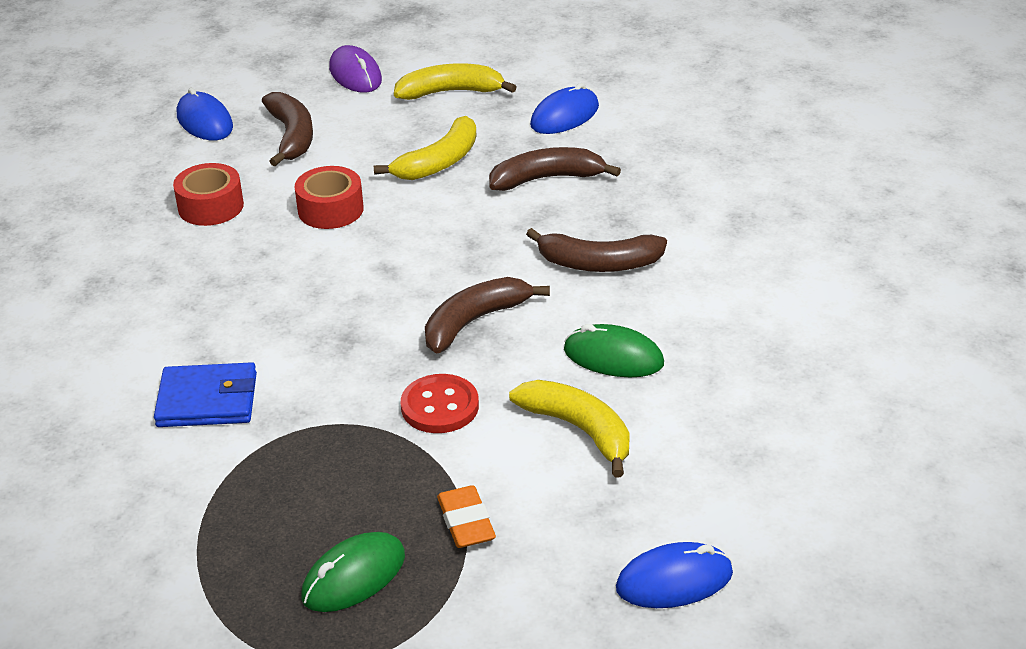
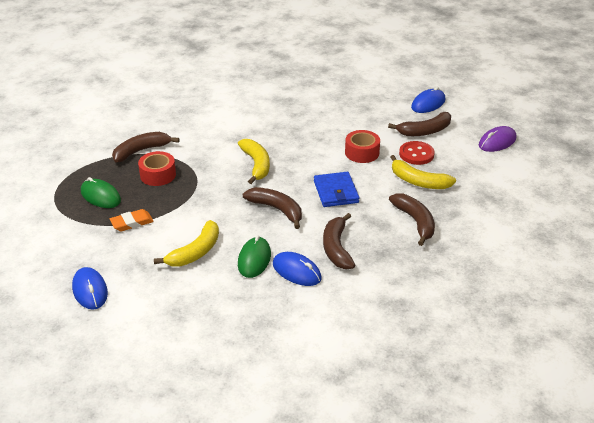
camera: 80 degrees right, 0 degrees up
blue wallet [154,362,257,427] -> blue wallet moved to [314,172,360,207]
red tape [173,163,244,226] -> red tape moved to [138,151,176,186]
yellow banana [394,63,517,100] -> yellow banana moved to [238,139,270,184]
red button [401,374,479,433] -> red button moved to [399,141,435,165]
blue mouse [530,83,599,134] -> blue mouse moved to [273,252,321,286]
none -> brown banana [112,132,180,162]

